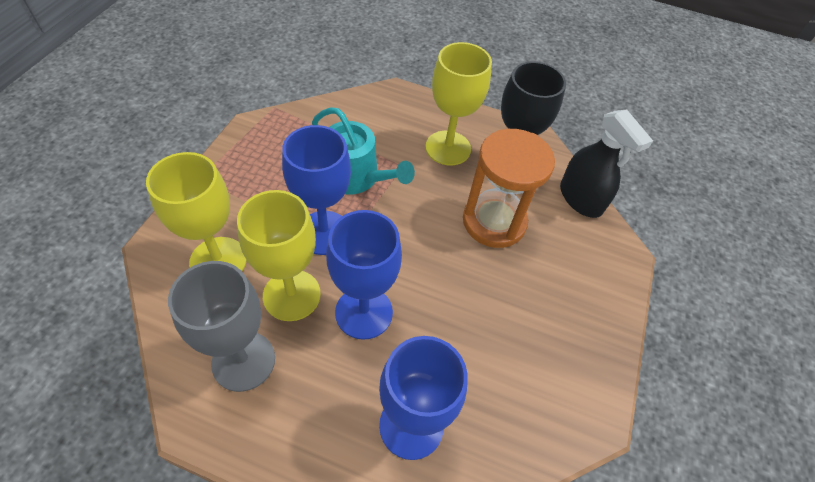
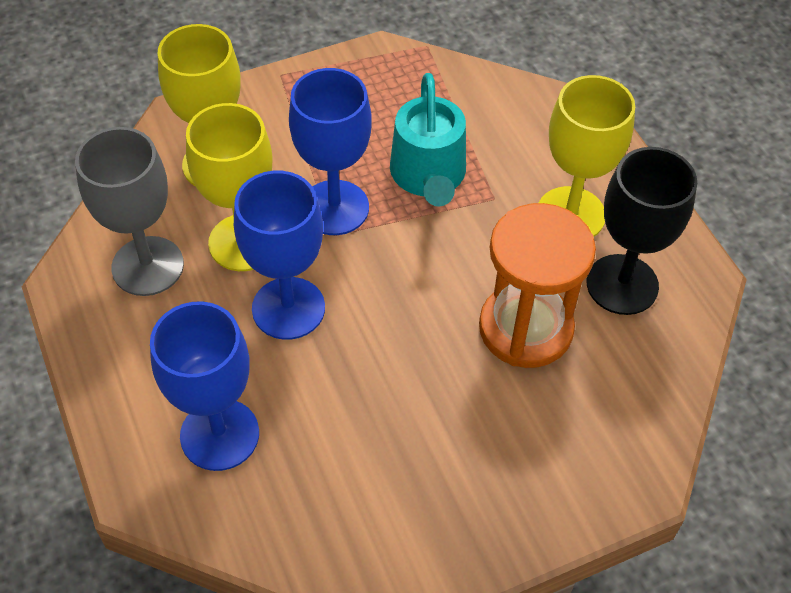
camera: 50 degrees right, 0 degrees up
black spray bottle [560,109,653,218] -> none

